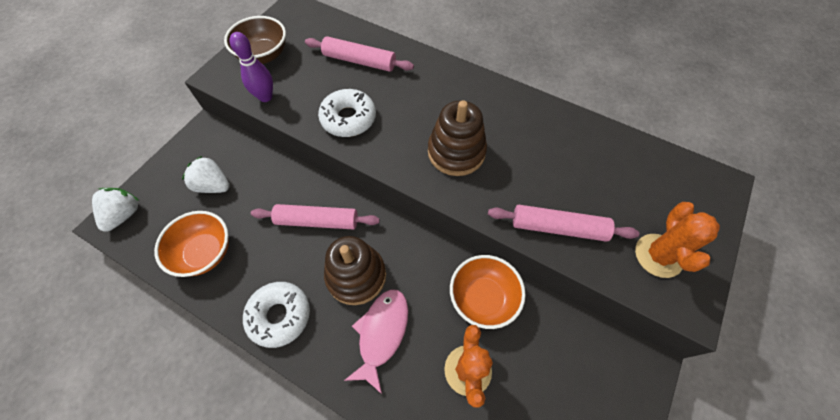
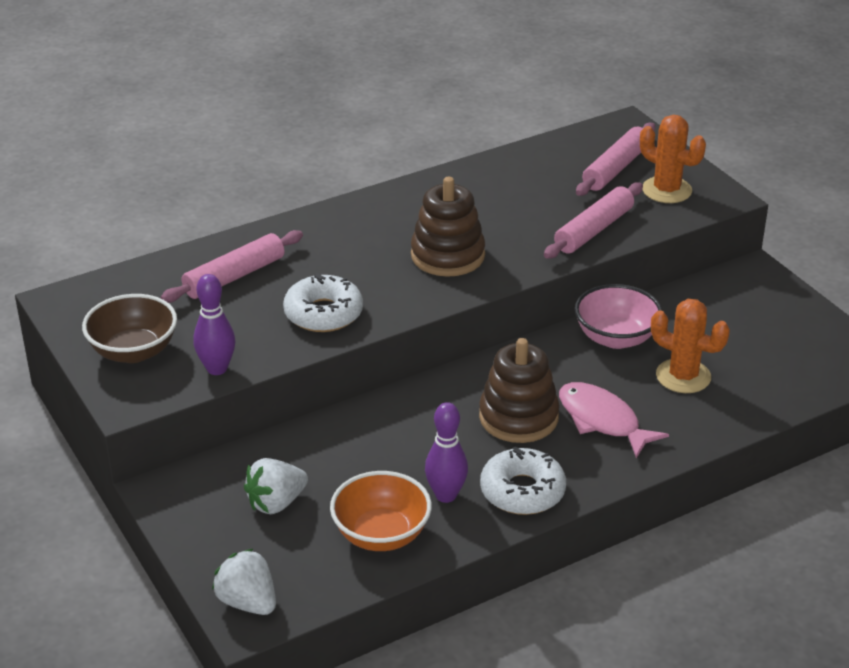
camera: 60 degrees left, 25 degrees down
pink rolling pin [251,204,380,230] -> pink rolling pin moved to [576,123,655,196]
orange bowl [450,255,525,329] -> pink bowl [575,284,662,349]
none -> purple bowling pin [425,402,468,503]

